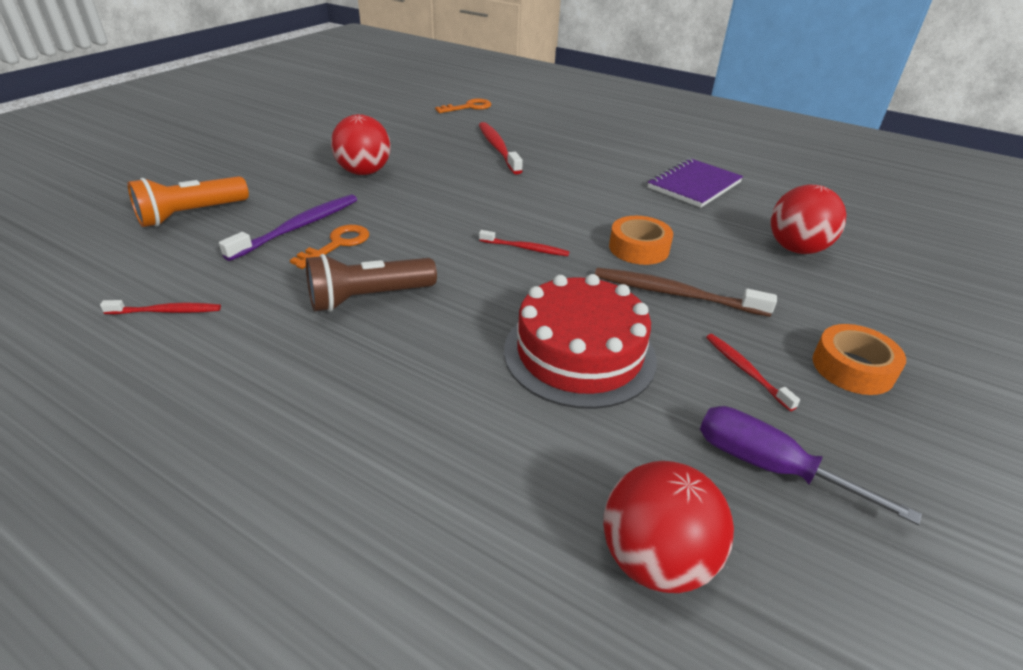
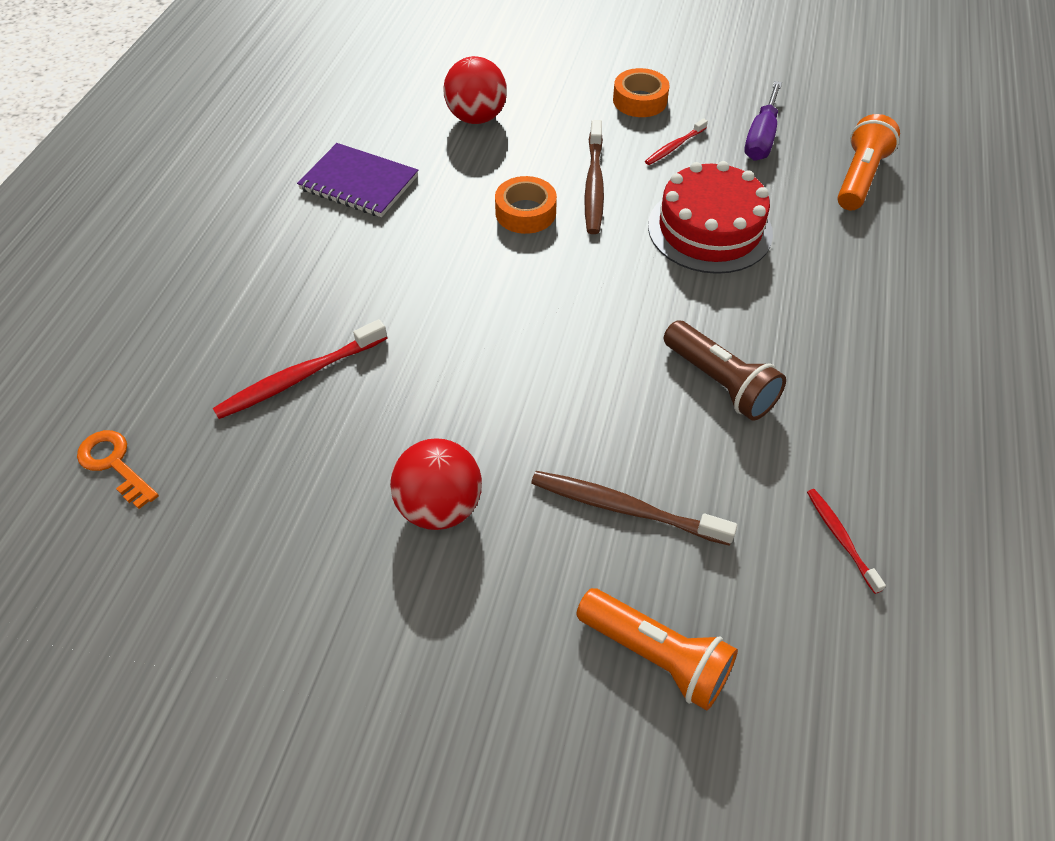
camera: 105 degrees left, 15 degrees up
purple toothbrush [219,194,357,261] -> brown toothbrush [531,471,737,546]
orange key [290,225,369,269] -> none
red toothbrush [479,230,570,256] -> none
red ball [603,461,734,593] -> orange flashlight [837,114,900,210]

